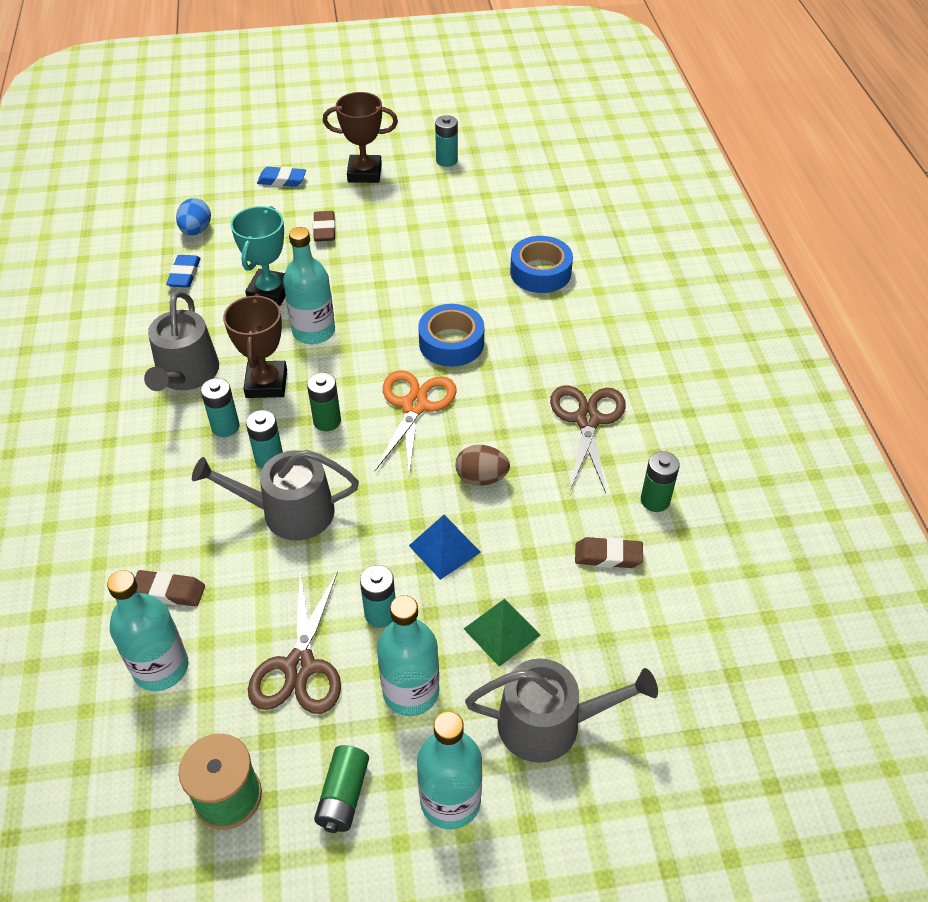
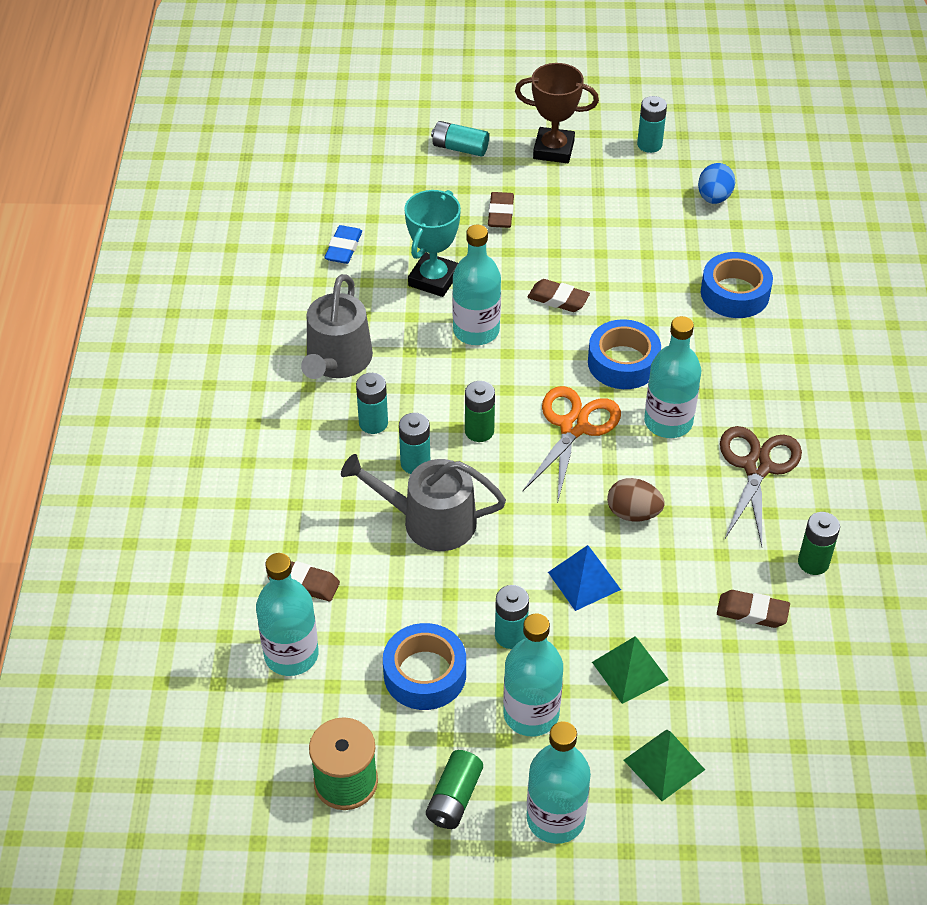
camera: 10 degrees right, 0 degrees up
blue egg [176,198,211,235] -> blue egg moved to [698,163,735,204]
brown trophy [223,294,287,398] -> none
brown scissors [248,571,341,714] -> blue tape [383,623,466,710]
blue eraser [257,166,306,187] -> turquoise battery [431,121,489,157]
grey watering can [465,658,658,763] -> green pyramid [624,729,705,801]
none -> brown eraser [528,279,590,312]
none -> turquoise bottle [644,316,701,438]

